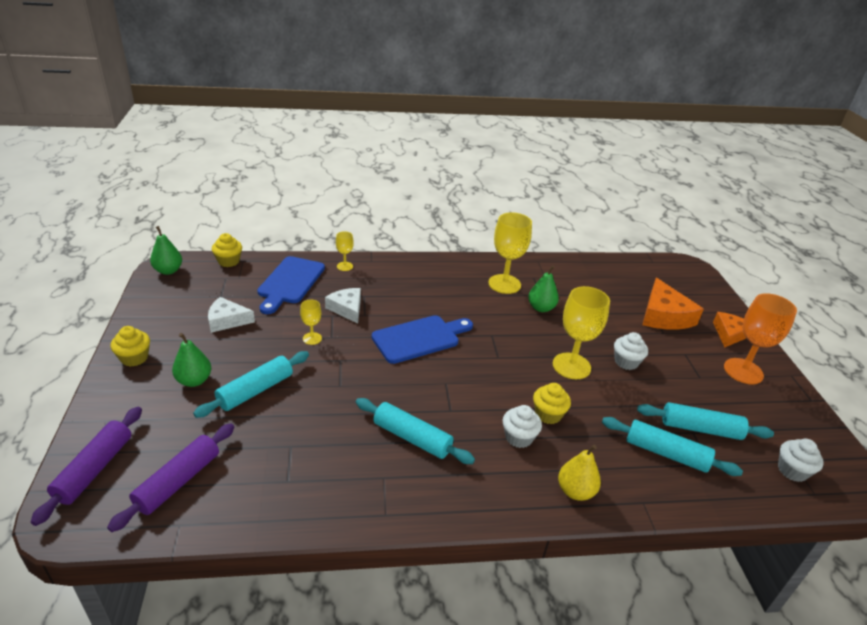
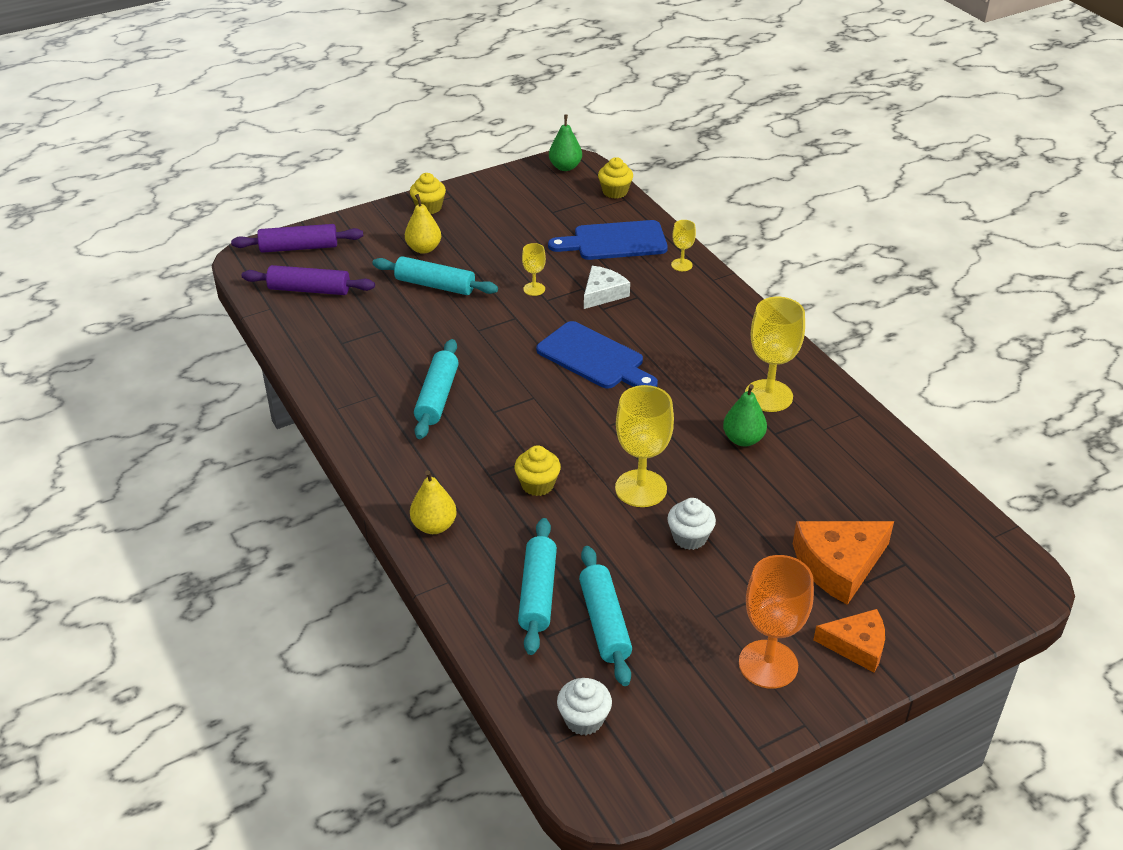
camera: 70 degrees right, 5 degrees up
green pear [172,333,211,387] -> yellow pear [405,194,441,254]
white cheese [208,297,255,333] -> none
white cupcake [503,405,542,448] -> none

